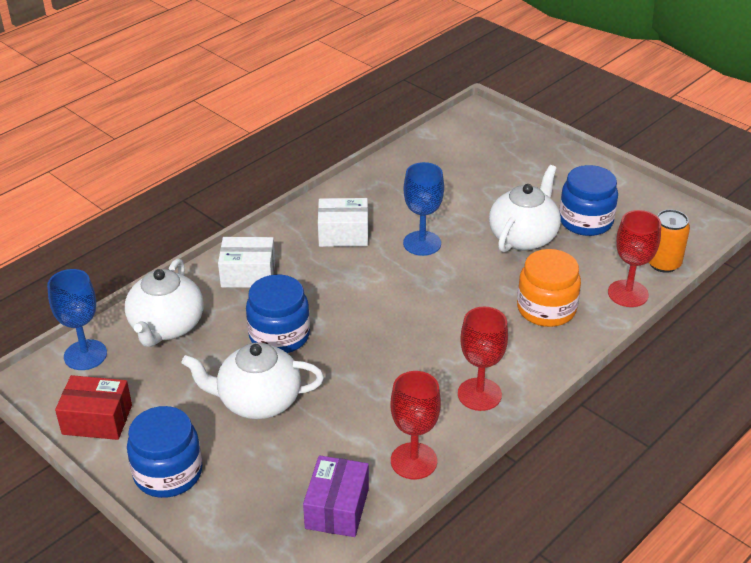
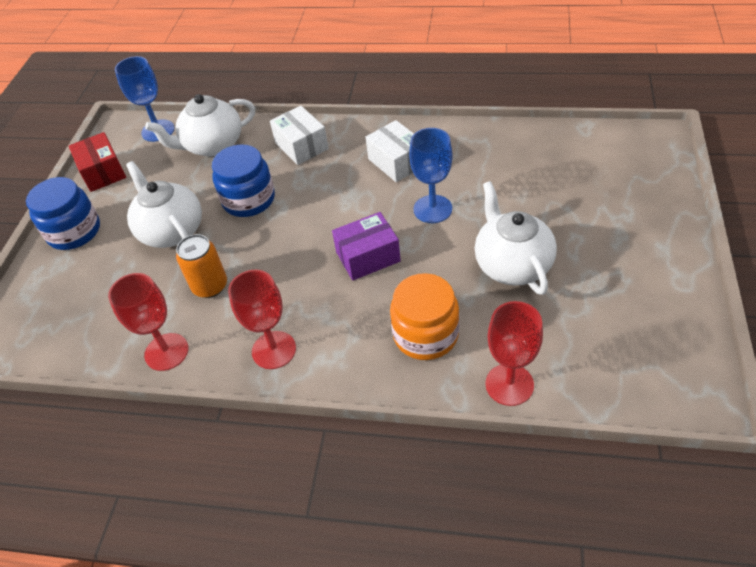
camera: 60 degrees right, 10 degrees up
purple box [303,455,369,537] -> purple box moved to [332,212,401,280]
white teapot [489,165,561,252] -> white teapot turned 105 degrees counterclockwise [475,181,557,295]
blue jar [559,165,618,236] -> none
orange can [649,209,690,273] -> orange can moved to [176,234,227,298]

